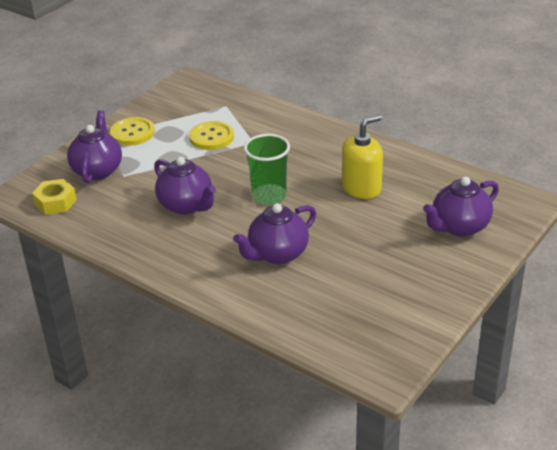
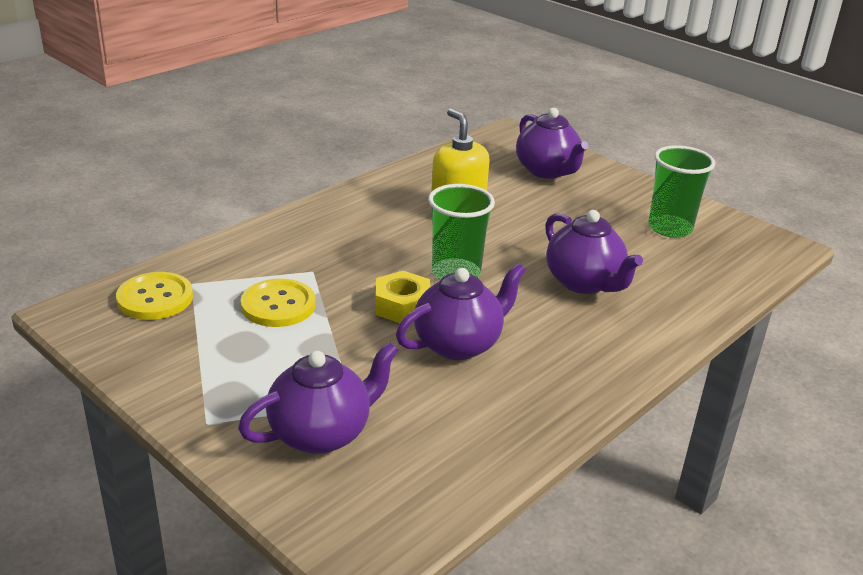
camera: 85 degrees left, 5 degrees down
yellow nut [32,179,77,215] -> yellow nut moved to [375,271,430,323]
purple teapot [67,110,122,184] -> purple teapot turned 135 degrees clockwise [238,342,399,454]
yellow button [110,117,155,145] -> yellow button moved to [116,272,193,320]
none -> green cup [648,145,715,238]

